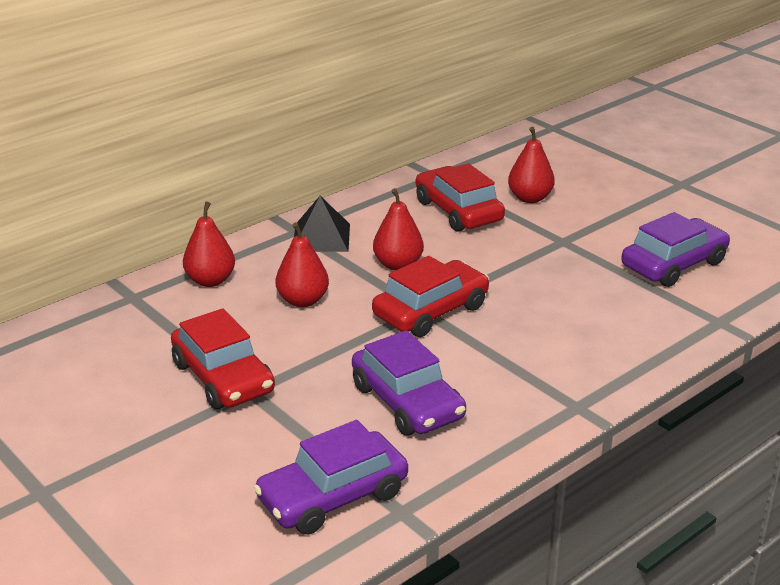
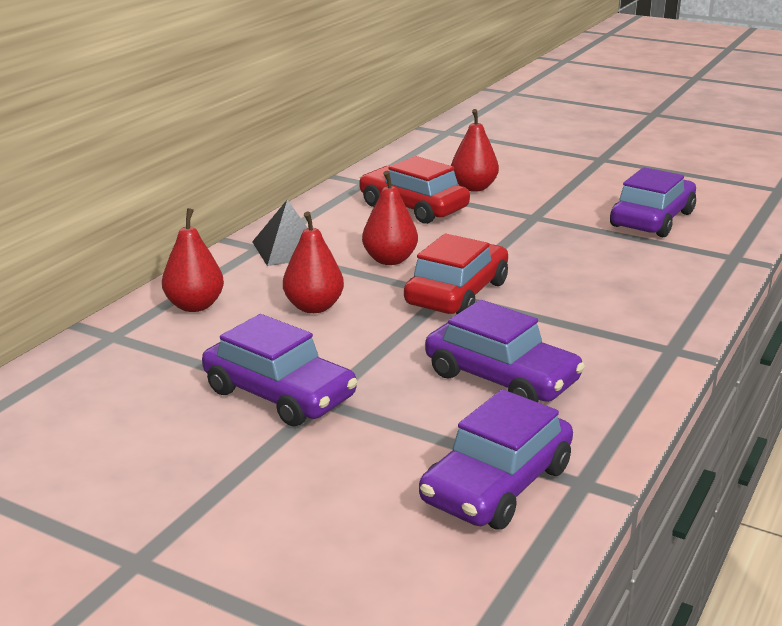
camera: 20 degrees left, 5 degrees down
red car [171,308,275,409] -> purple car [202,314,357,426]

